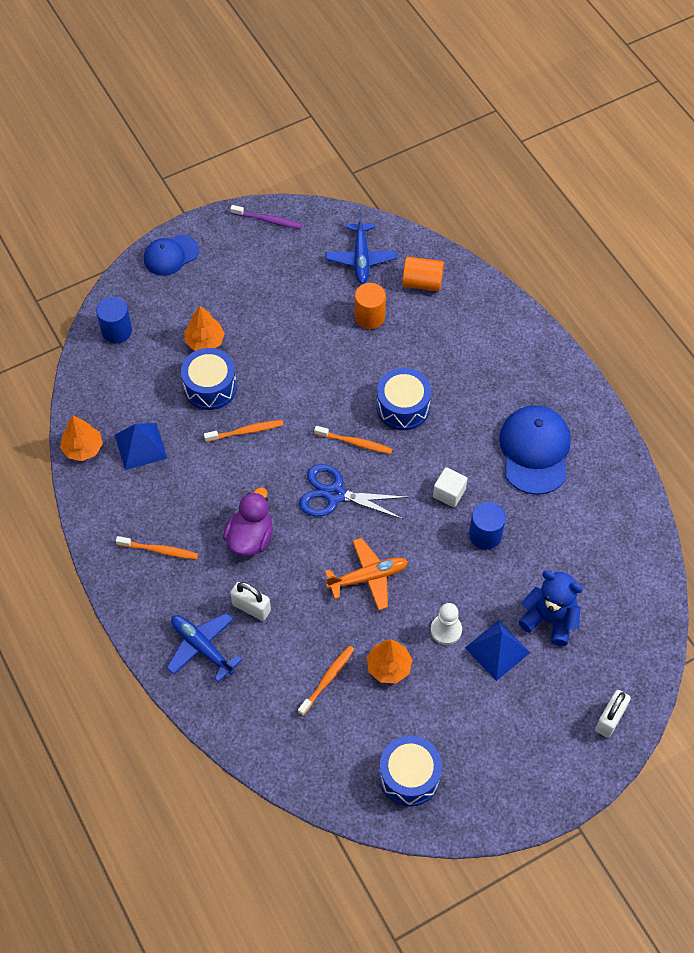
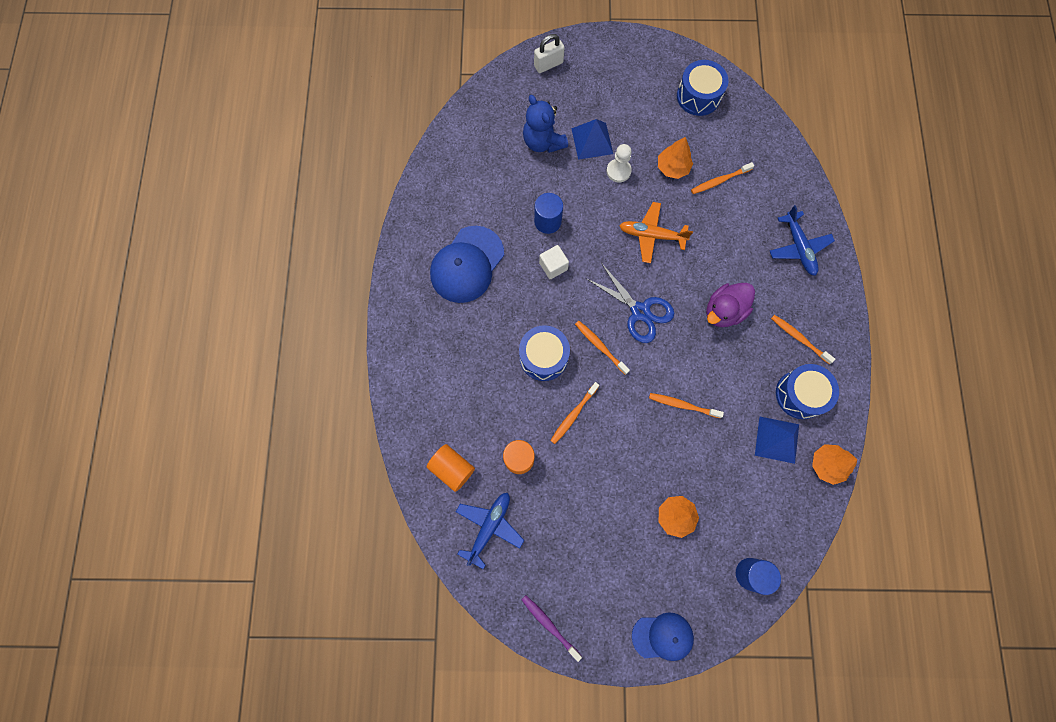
camera: 150 degrees left, 15 degrees up
blue drum [181,348,237,410] -> blue drum moved to [776,364,839,419]
white padlock [230,582,271,621] -> none
none -> orange toothbrush [550,382,599,444]

